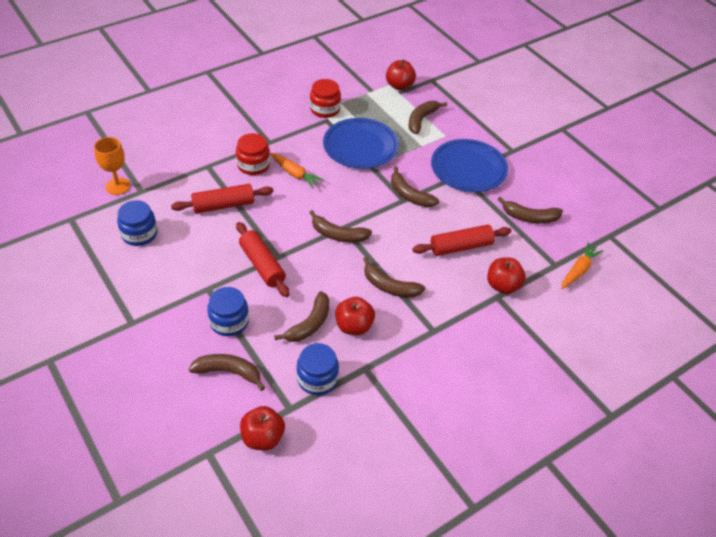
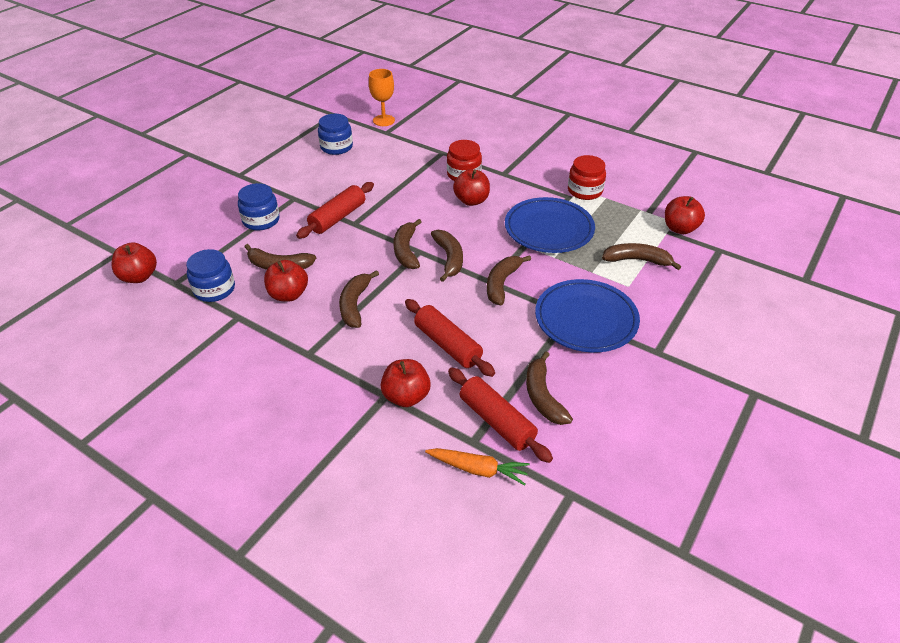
camera: 70 degrees right, 5 degrees down
red rolling pin [171,184,273,213] -> red rolling pin moved to [448,367,553,463]
brown banana [189,354,265,391] -> brown banana moved to [431,230,463,282]
orange carrot [270,153,324,188] -> red apple [453,169,490,206]

